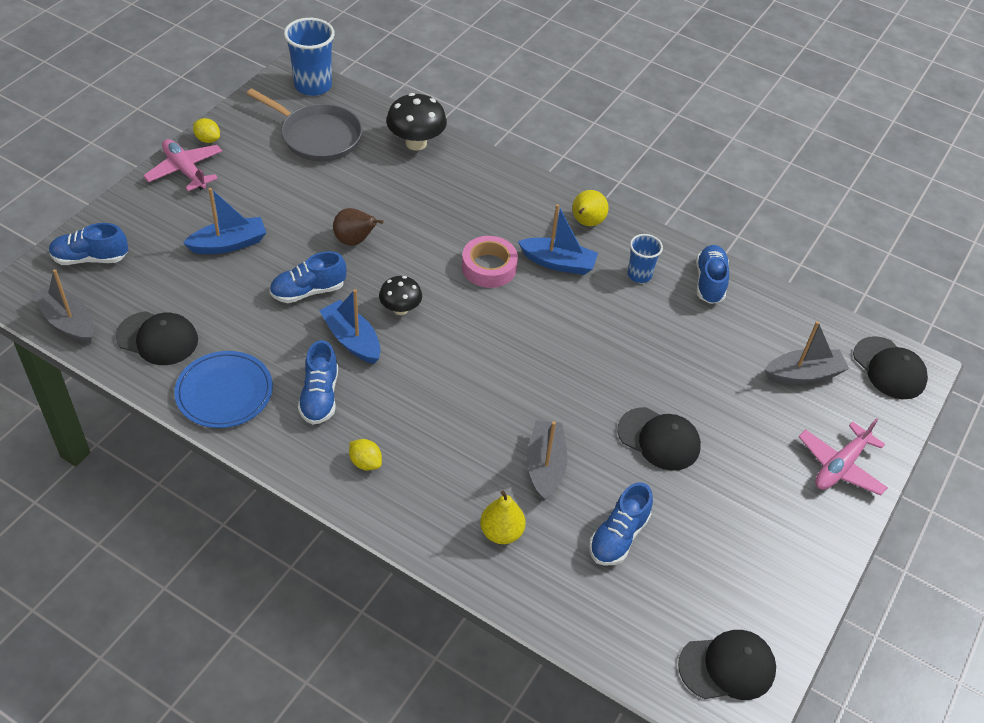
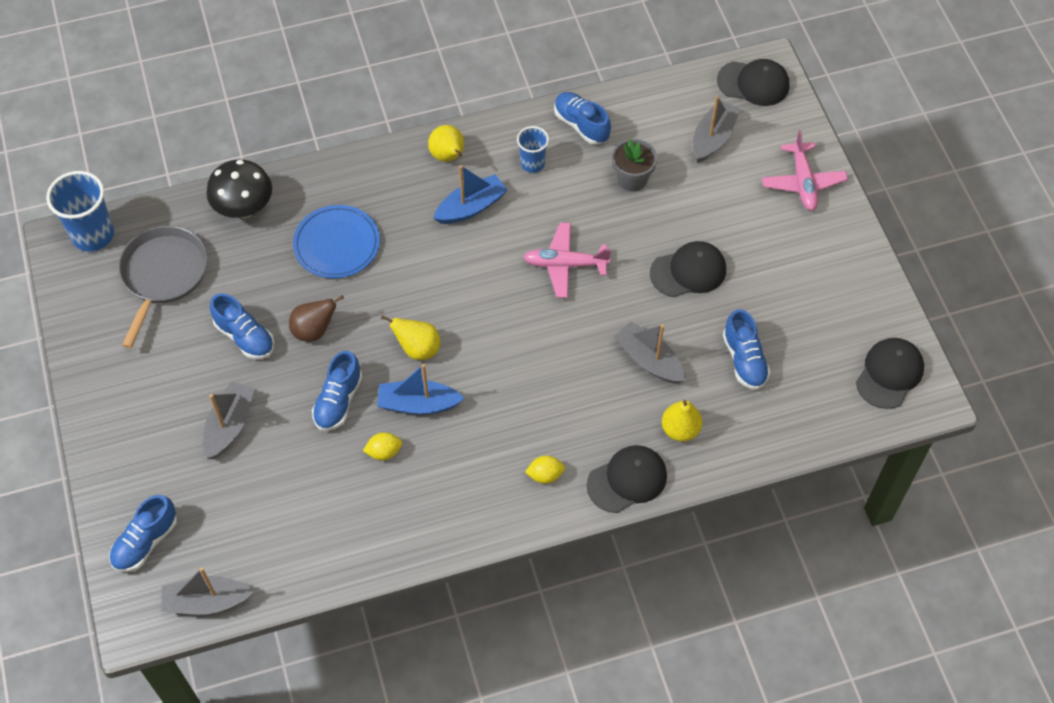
camera: 45 degrees left, 10 degrees up
black cap [116,311,198,365] -> black cap moved to [587,445,667,513]
pink plane [143,139,222,191] -> pink plane moved to [523,223,611,298]
blue plate [174,351,273,428] -> blue plate moved to [293,205,380,278]
blue boat [183,188,267,254] -> grey boat [203,381,255,459]
yellow lemon [193,118,220,143] -> yellow lemon moved to [363,432,402,460]
grey pan [247,89,362,161] -> grey pan turned 60 degrees counterclockwise [118,226,208,348]
blue shoe [298,340,338,425] -> blue shoe moved to [210,293,274,359]
black mushroom [379,276,422,315] -> yellow pear [381,315,440,360]
pink tape [462,236,518,288] -> none
none -> grey flower pot [612,139,657,192]

